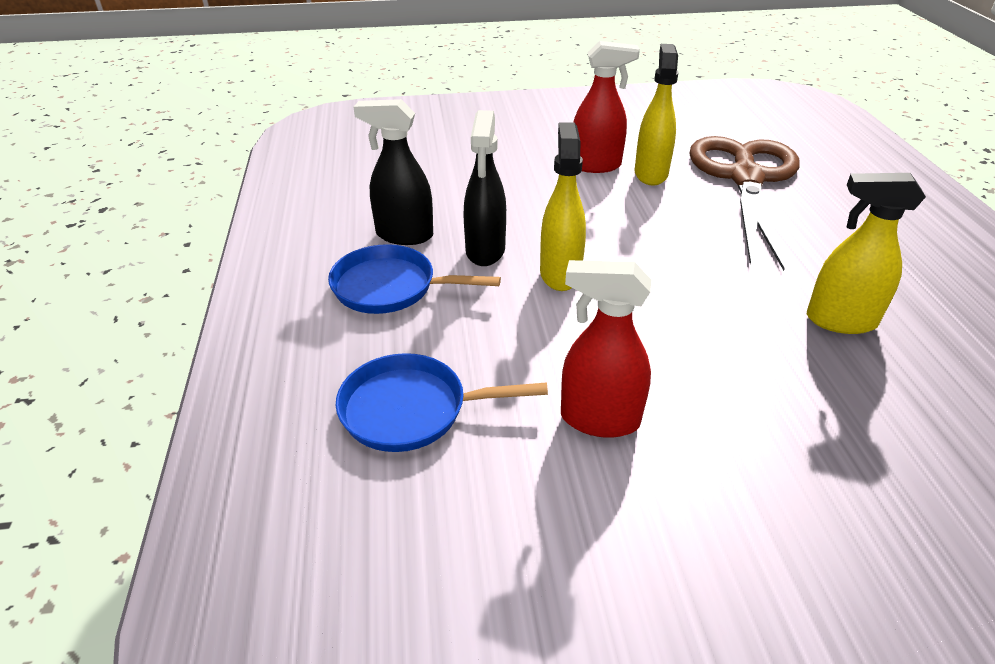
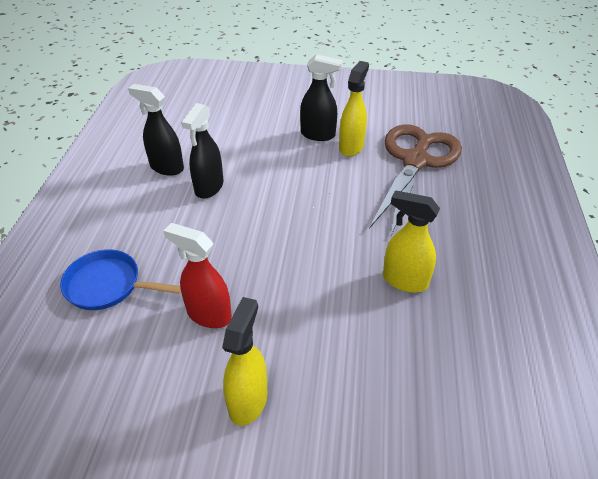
camera: 15 degrees right, 5 degrees up
blue pan [328,244,501,314] -> none
yellow spray bottle [540,122,586,291] -> yellow spray bottle moved to [222,297,268,426]
red spray bottle [573,41,640,173] -> black spray bottle [300,54,343,141]

